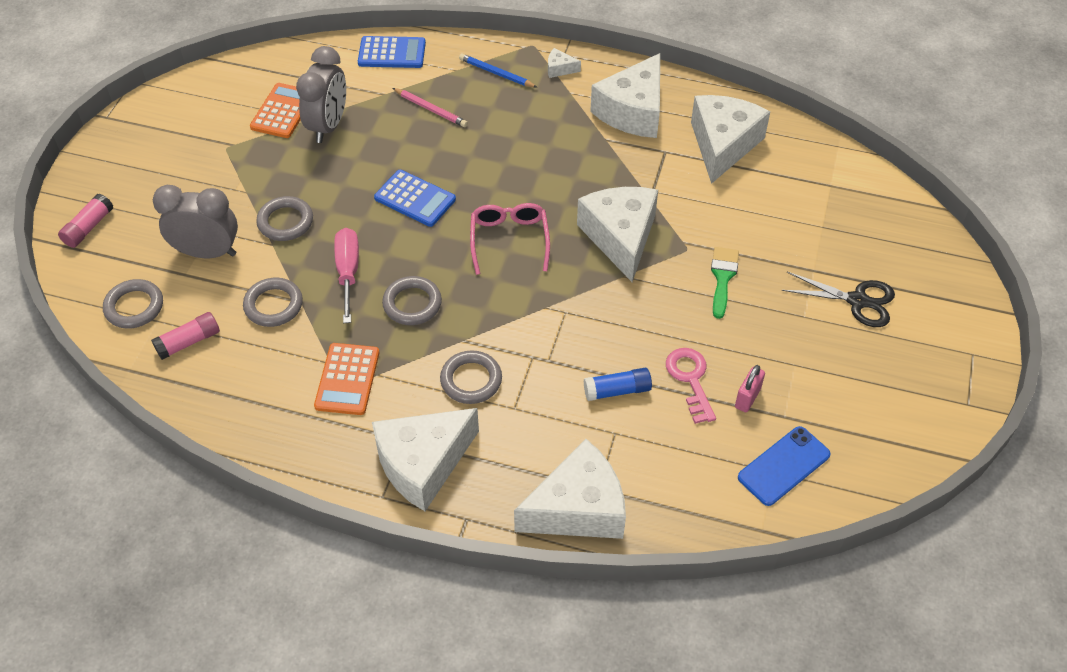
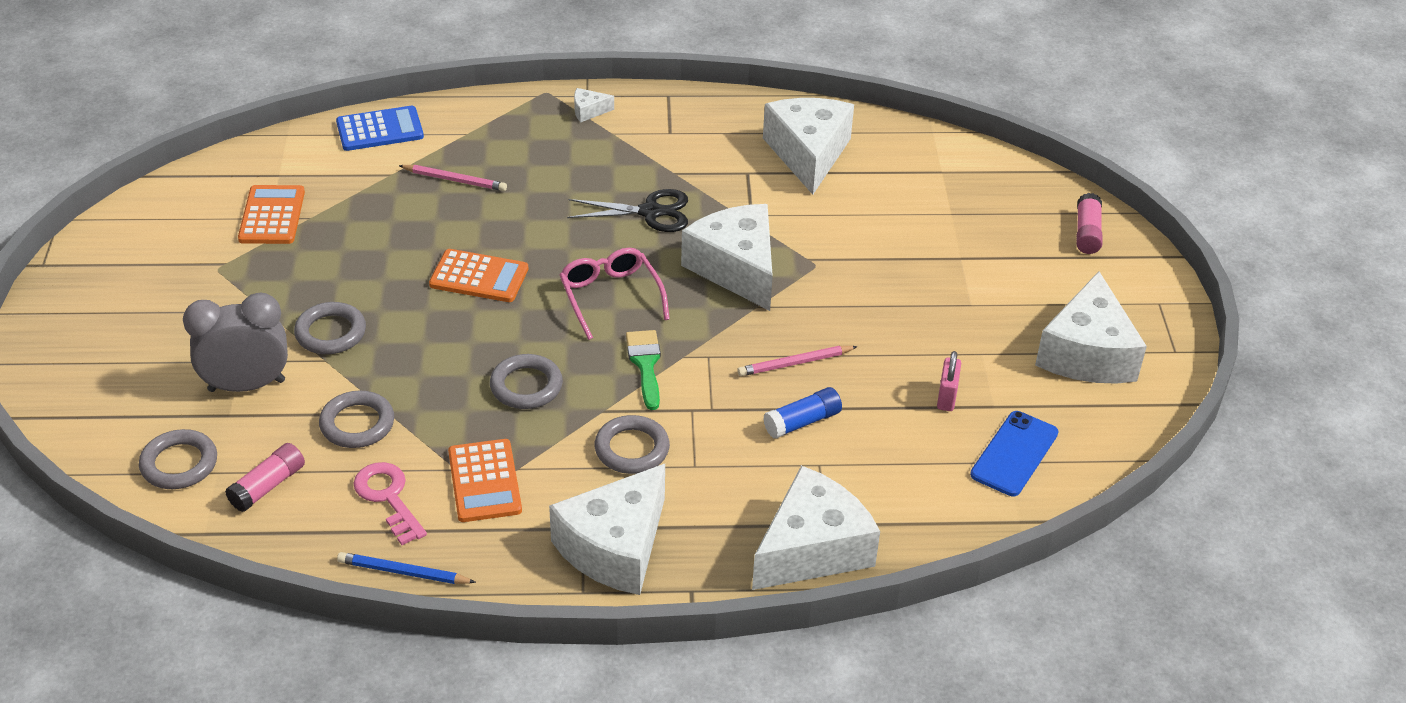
camera: 20 degrees left, 10 degrees down
pink glue stick [58,193,113,248] -> pink glue stick moved to [1076,193,1103,254]
grey clock [296,46,346,143] -> none
pink screwdriver [334,228,359,323] -> none
blue calculator [374,170,456,227] -> orange calculator [429,249,528,302]
blue pencil [459,54,538,88] -> blue pencil moved to [337,552,476,584]
white cheese [590,53,660,138] -> white cheese moved to [1035,271,1147,384]
pink key [666,348,716,424] -> pink key moved to [353,462,427,545]
green brush [711,247,739,319] -> green brush moved to [626,330,661,410]
black scissors [782,272,895,327] -> black scissors moved to [567,189,688,232]
none -> pink pencil [737,346,858,376]

